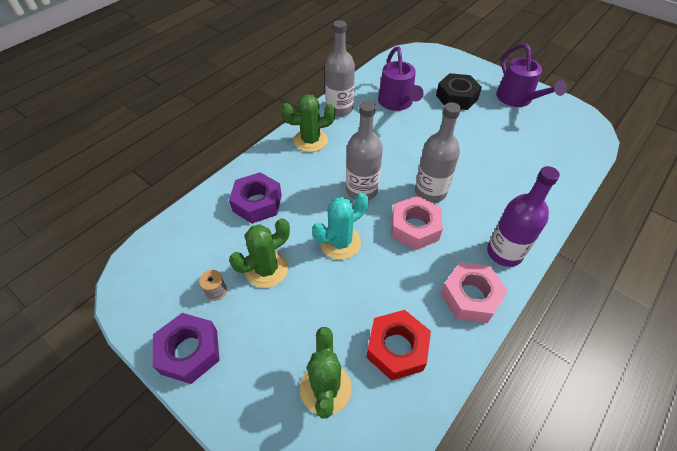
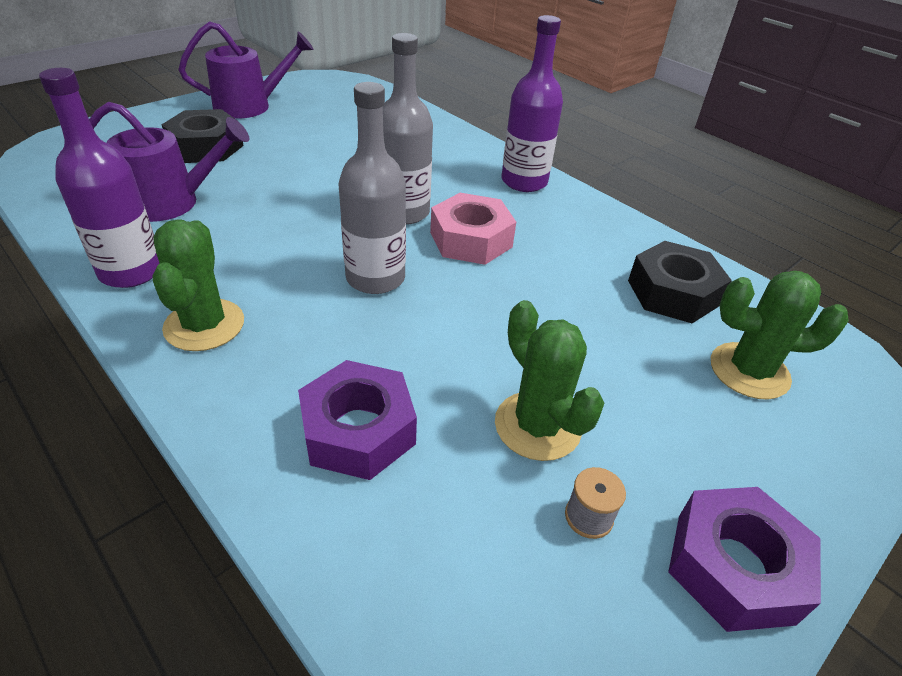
camera: 85 degrees left, 10 degrees down
turquoise cactus [312,192,368,260] -> none
grey bottle [325,20,355,117] -> purple bottle [39,68,160,288]
red nut [366,310,431,381] -> black nut [628,241,732,323]
pink nut [441,262,508,323] -> none

